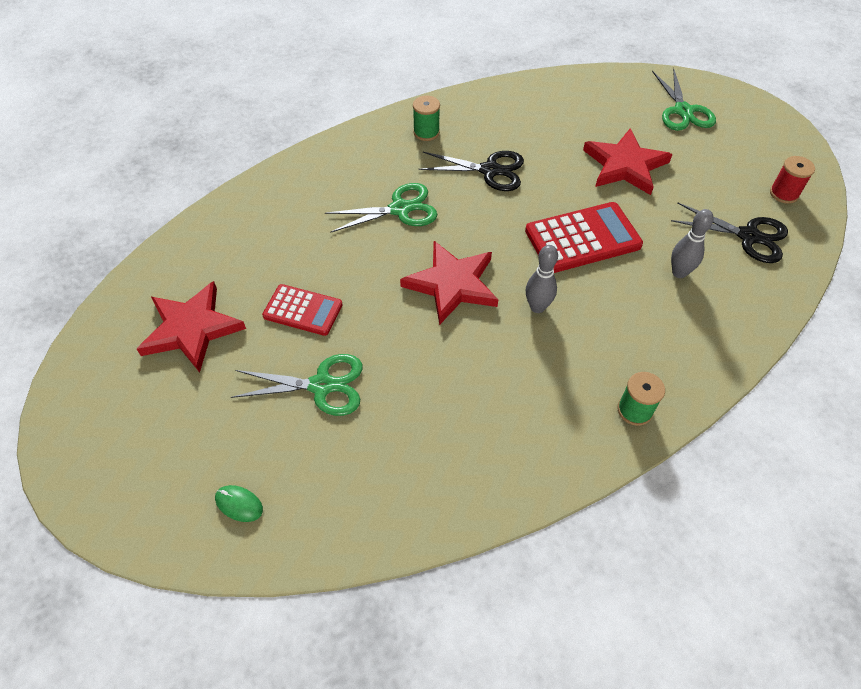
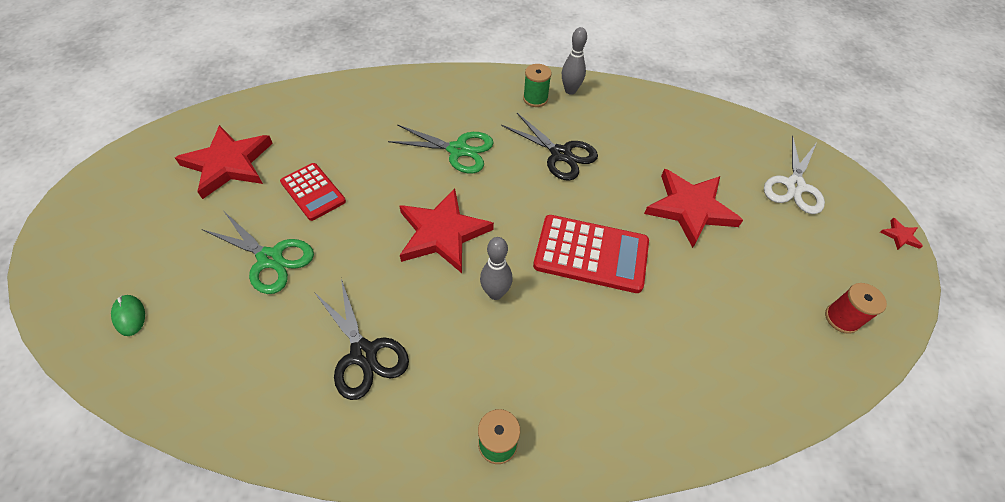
camera: 30 degrees right, 0 degrees up
green scissors [652,68,716,131] -> white scissors [764,136,825,214]
black scissors [671,203,788,263] -> black scissors moved to [314,279,409,400]
grey bowling pin [671,209,714,278] -> grey bowling pin moved to [562,27,587,95]
none -> red star [880,218,923,250]

